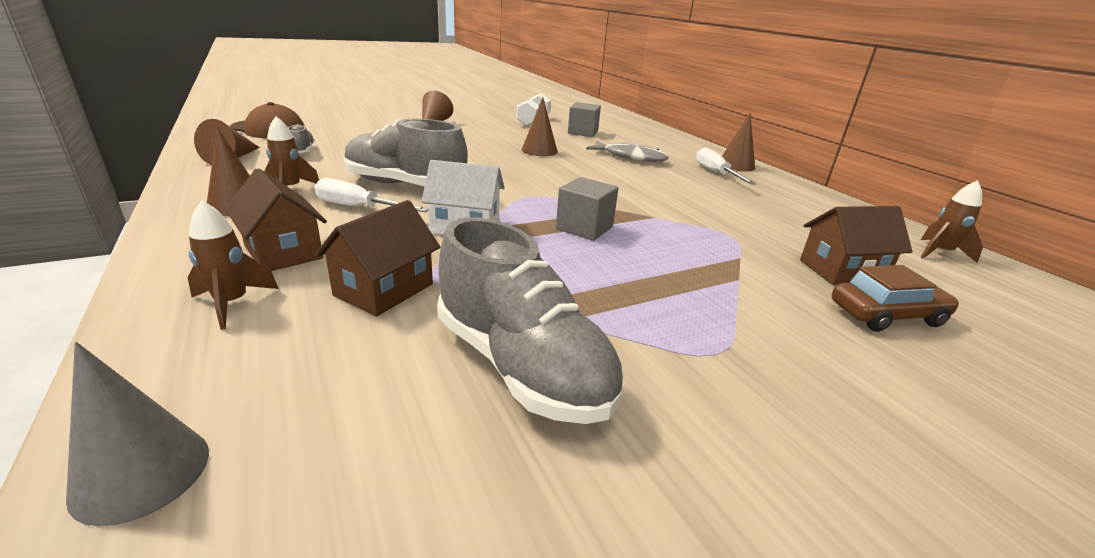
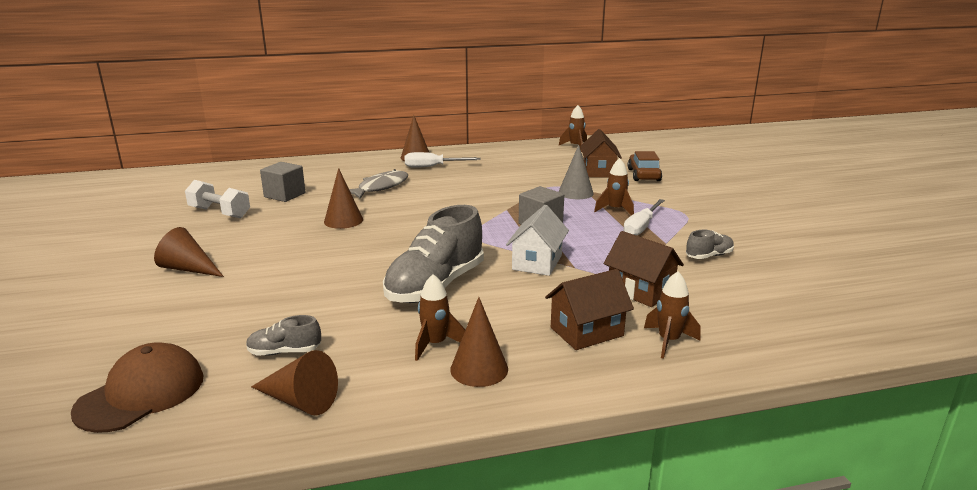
camera: 75 degrees left, 5 degrees down
grey cone [66,342,209,526] -> grey cone moved to [558,144,594,199]
white screwdriver [314,178,428,212] -> white screwdriver moved to [623,199,665,236]
grey shoe [437,217,624,424] -> grey shoe [686,230,734,259], size x0.46
none -> brown rocket [594,158,634,215]

